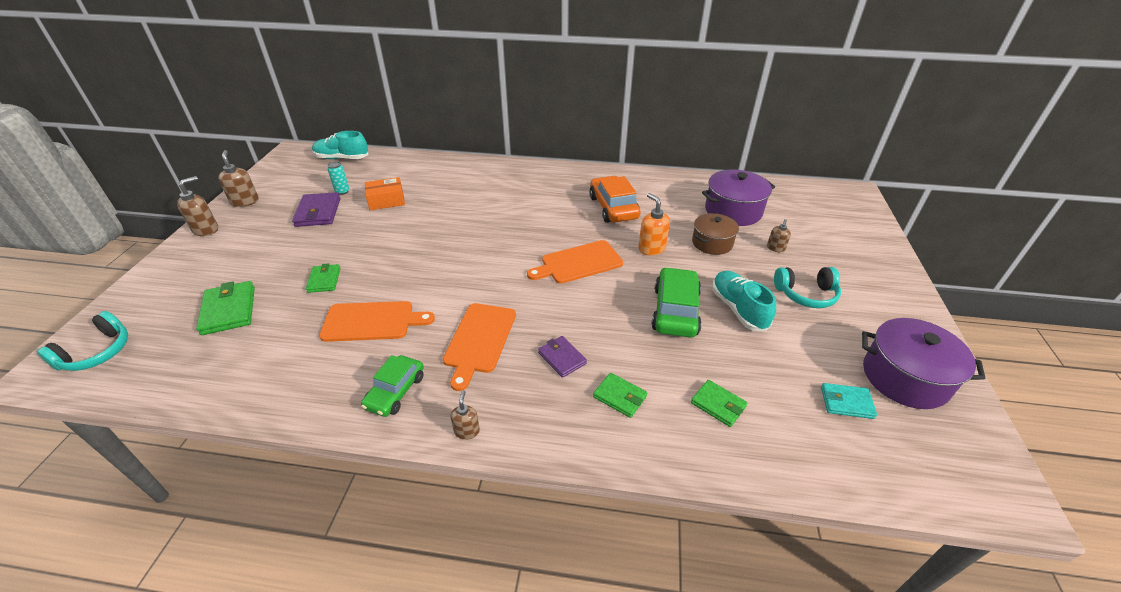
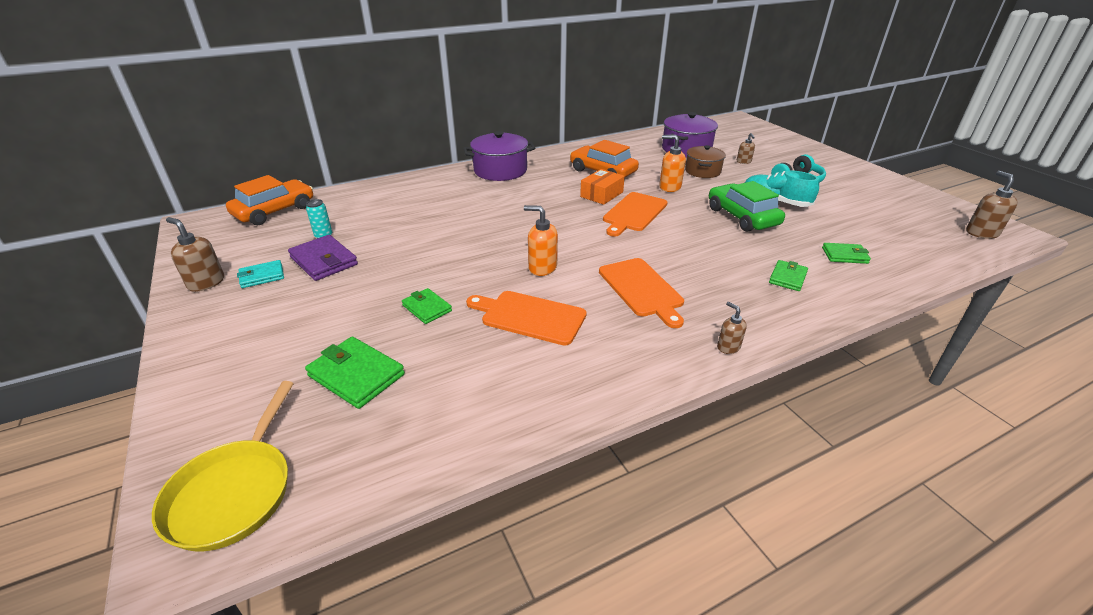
camera: 35 degrees left, 5 degrees down
turquoise headphones [37,311,128,371] -> yellow pan [152,381,294,551]
brown soap dispenser [177,176,218,236] -> brown soap dispenser moved to [966,171,1018,239]
turquoise shoe [312,131,369,159] -> orange car [226,175,313,225]
orange cutting board [319,301,435,342] -> orange cutting board turned 120 degrees counterclockwise [466,291,587,345]
green car [361,355,424,417] -> none
orange box [365,177,405,210] -> orange box moved to [580,169,625,205]
purple wallet [538,336,587,378] -> none
green wallet [593,373,647,418] -> green wallet turned 60 degrees counterclockwise [769,260,808,291]
turquoise wallet [821,383,877,419] -> turquoise wallet moved to [237,260,284,288]
purple pot [862,318,985,409] -> purple pot moved to [463,131,535,181]
none -> orange soap dispenser [524,205,558,276]

